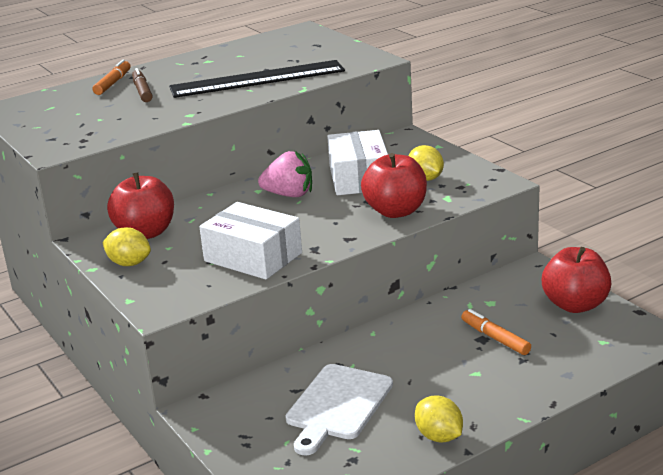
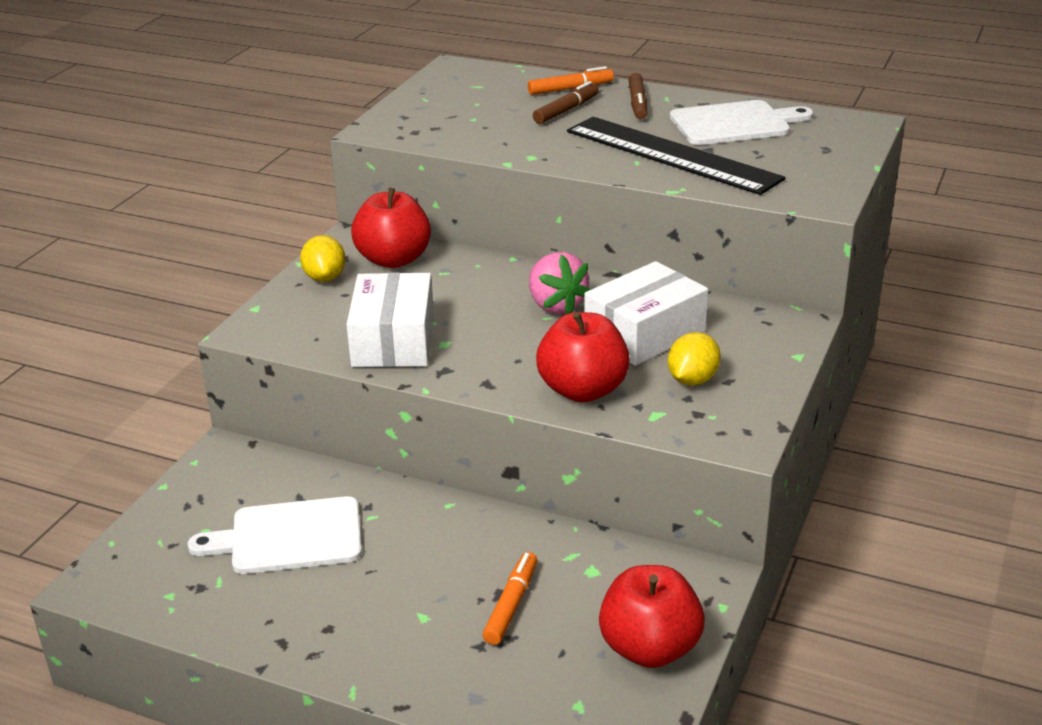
camera: 55 degrees right, 5 degrees up
yellow lemon [415,396,463,442] -> none
none -> brown marker [628,73,648,119]
none -> white cutting board [670,100,814,145]

